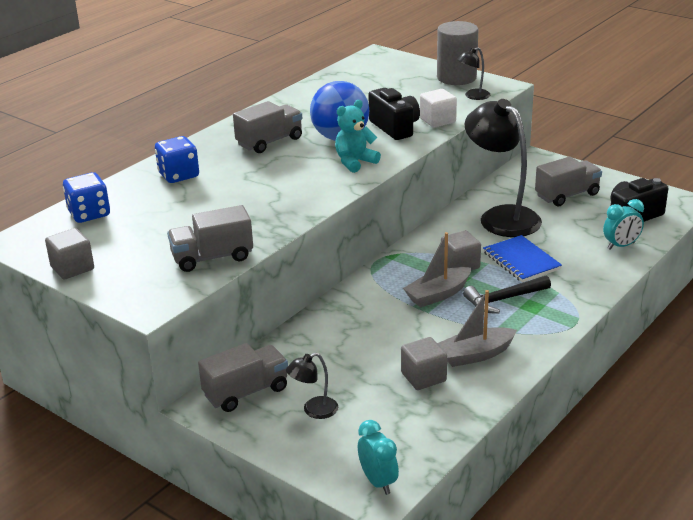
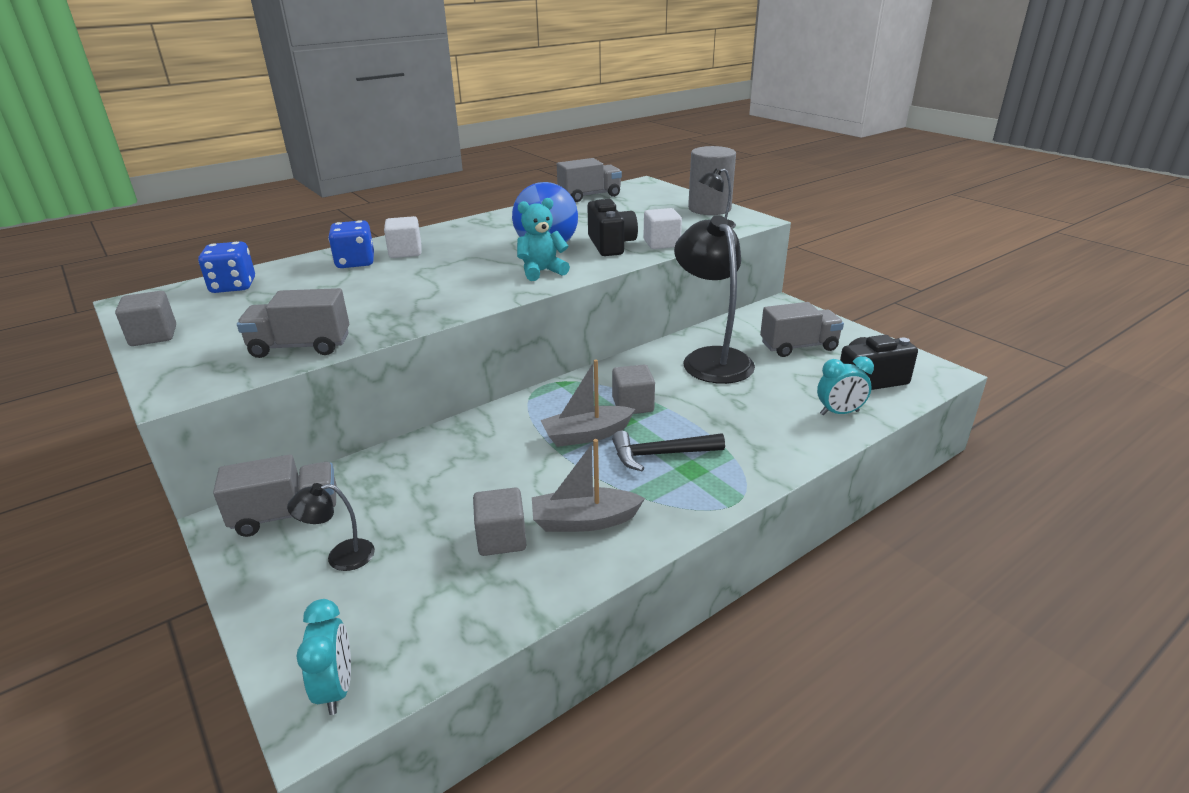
camera: 15 degrees right, 0 degrees up
grey truck [233,101,302,153] -> grey truck moved to [557,158,622,202]
blue notebook [483,235,562,282] -> none
none -> white cube [384,216,421,258]

